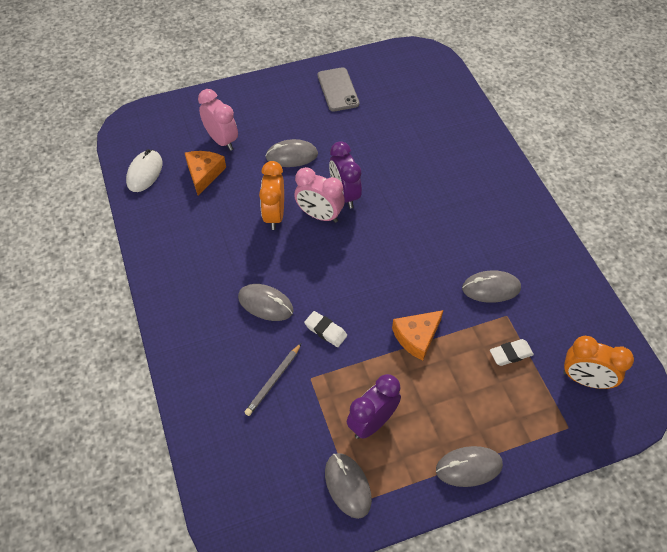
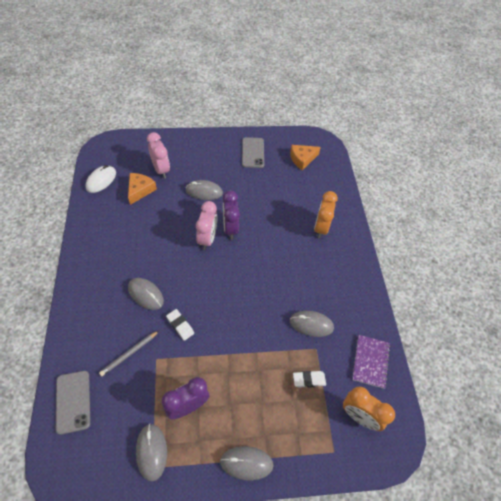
camera: 10 degrees right, 0 degrees up
orange clock [259,161,284,230] -> orange clock moved to [314,191,338,239]
pink clock [294,167,345,223] -> pink clock turned 120 degrees counterclockwise [196,201,218,250]
orange cheese [392,310,443,361] -> orange cheese moved to [290,145,321,170]
none -> grey phone [56,371,90,435]
none -> purple notebook [352,335,390,389]

